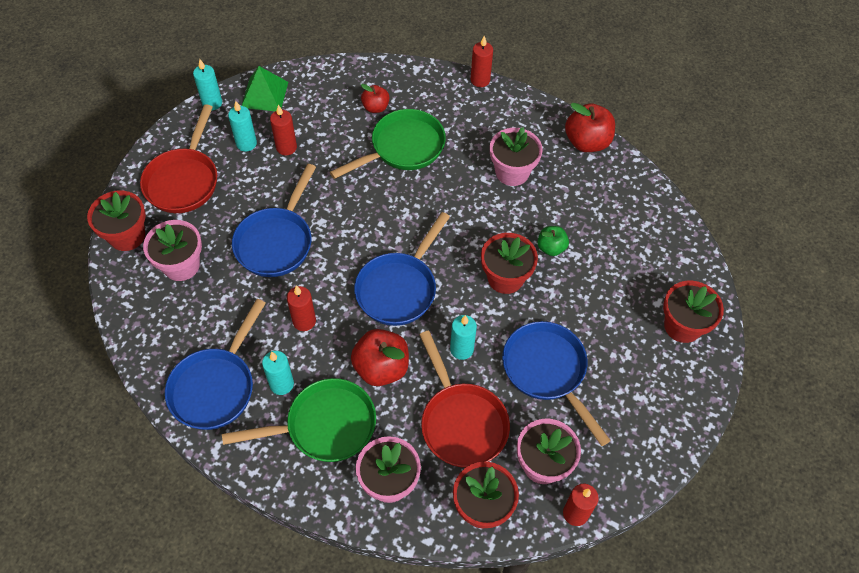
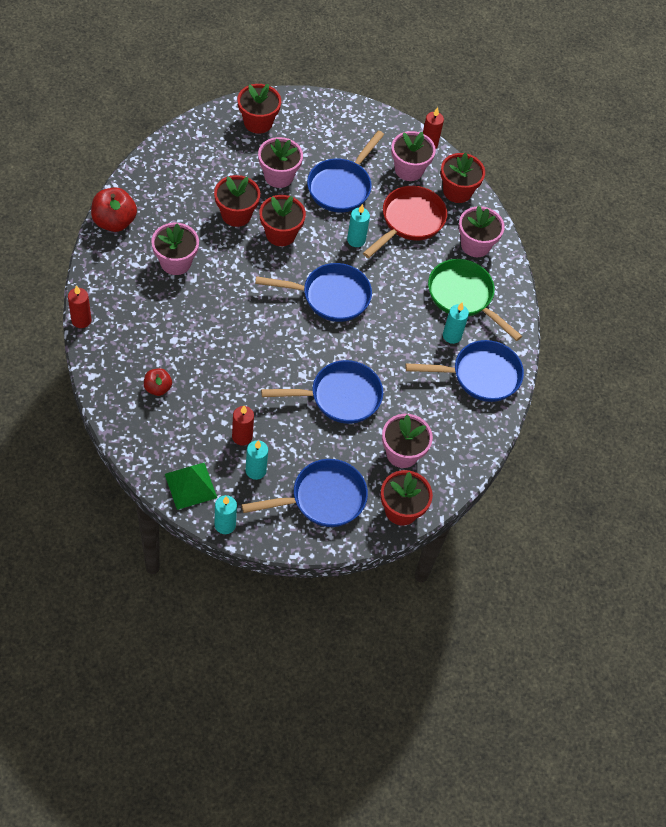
camera: 125 degrees left, 0 degrees up
red pan [140,104,217,213] -> blue pan [242,459,368,527]
red candle [287,285,316,331] -> none
green pan [330,109,446,179] -> none
red apple [351,329,409,386] -> none
green apple [537,226,569,256] -> red flower pot [214,175,260,227]
none -> pink flower pot [258,137,303,188]

